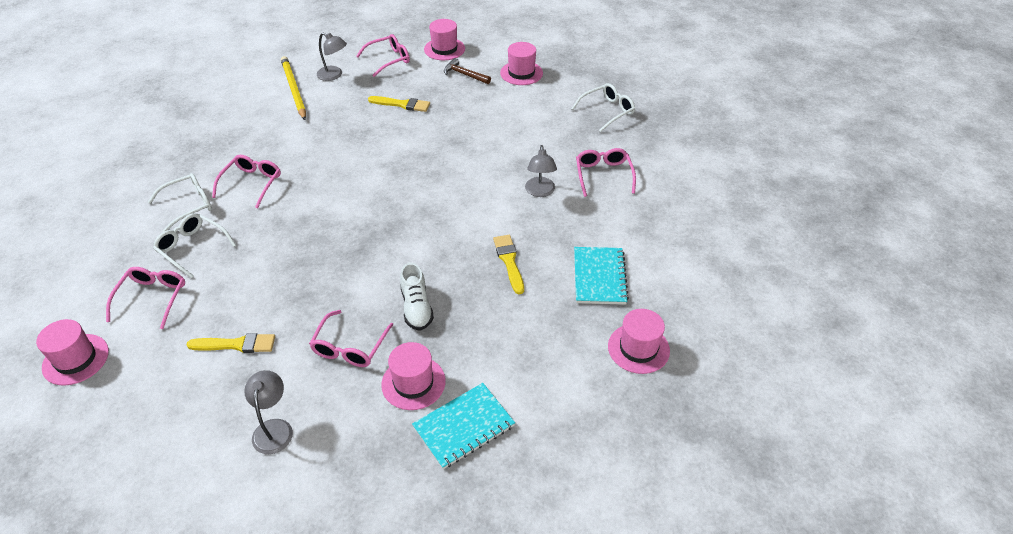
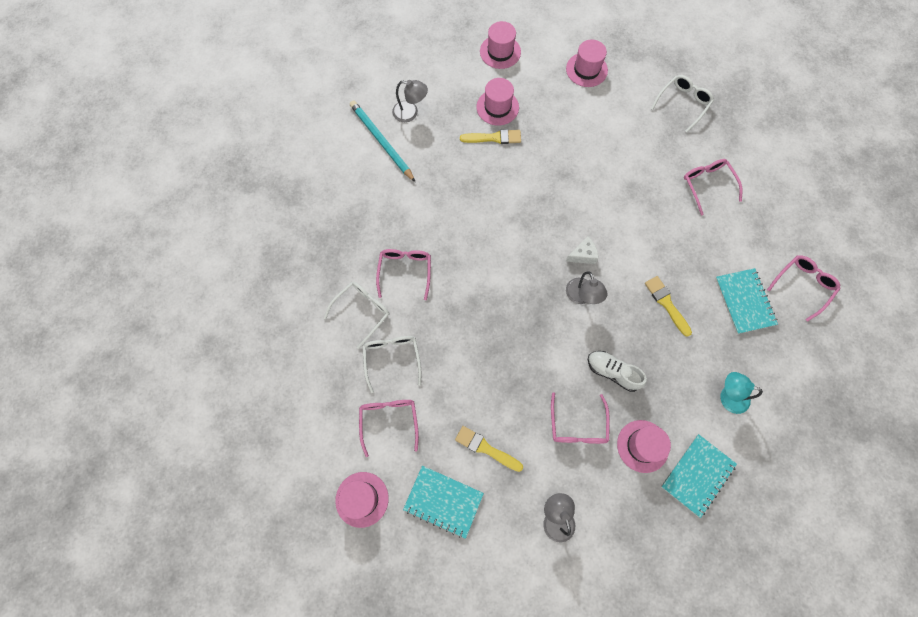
camera: 15 degrees left, 25 degrees up
white glasses [153,213,236,278] -> white glasses turned 60 degrees clockwise [362,336,421,393]
yellow brush [186,333,275,353] -> yellow brush turned 135 degrees counterclockwise [455,426,523,472]
yellow pencil [281,56,306,120] -> turquoise pencil [350,100,415,182]
pink glasses [356,34,410,77] -> pink glasses moved to [767,255,840,322]
white shoe [400,263,434,331] -> white shoe turned 150 degrees clockwise [588,351,647,392]
brown hammer [444,58,491,84] -> none
grey lamp [525,145,557,197] -> grey lamp moved to [566,271,607,304]
pink hat [608,309,670,374] -> pink hat moved to [476,78,519,125]
none -> turquoise notebook [403,466,484,539]
none -> white cheese [566,236,599,264]
none -> turquoise lamp [720,372,763,414]

